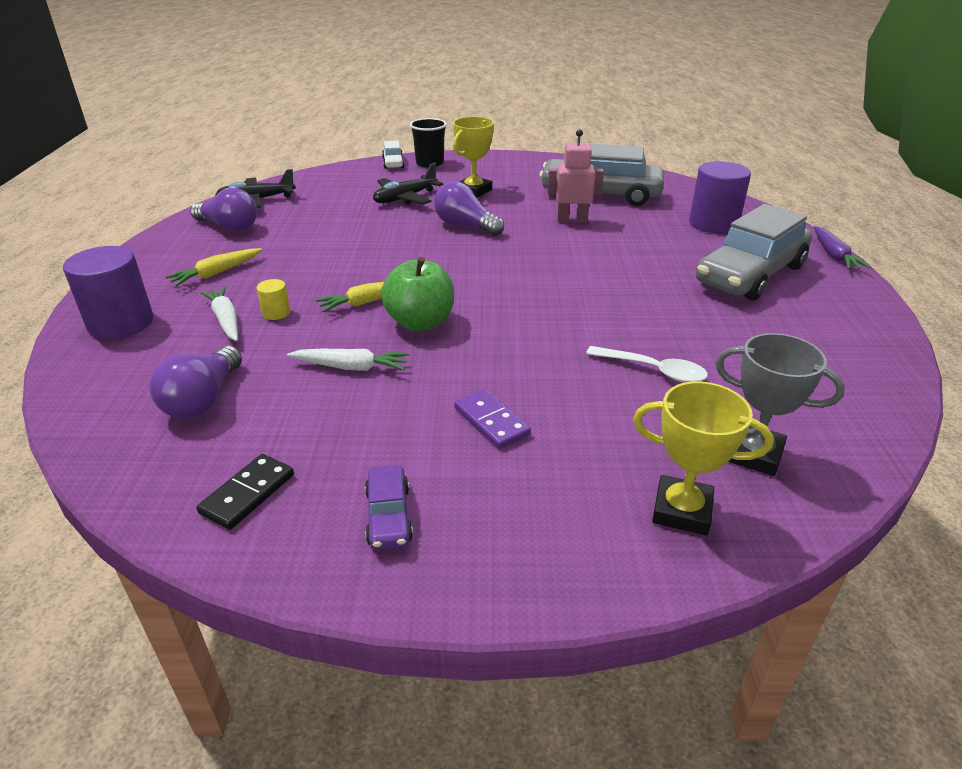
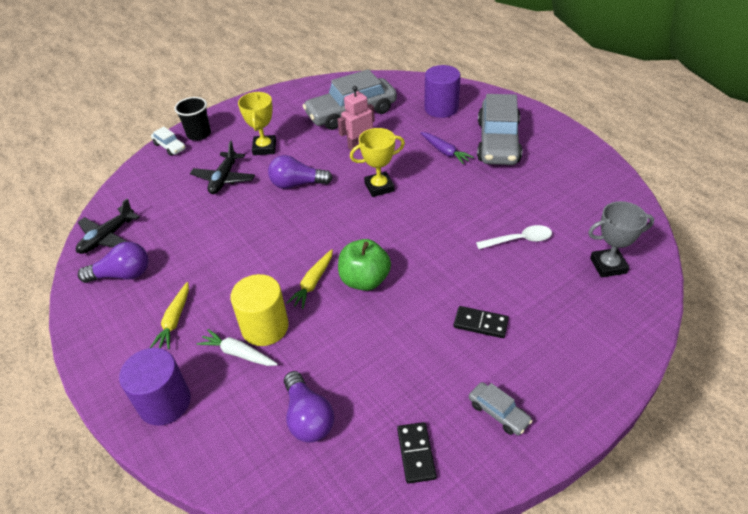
camera: 35 degrees left, 10 degrees up
yellow cylinder [257,279,290,320] -> yellow cylinder [230,274,289,346], size x2.19
white carrot [287,349,409,371] -> none
purple car [365,465,413,550] -> grey car [469,382,532,435]
purple domino [454,389,531,449] -> black domino [454,306,509,338]
yellow trophy [633,381,773,535] -> yellow trophy moved to [350,128,405,197]
purple carrot [814,226,871,269] -> purple carrot moved to [420,132,474,165]

